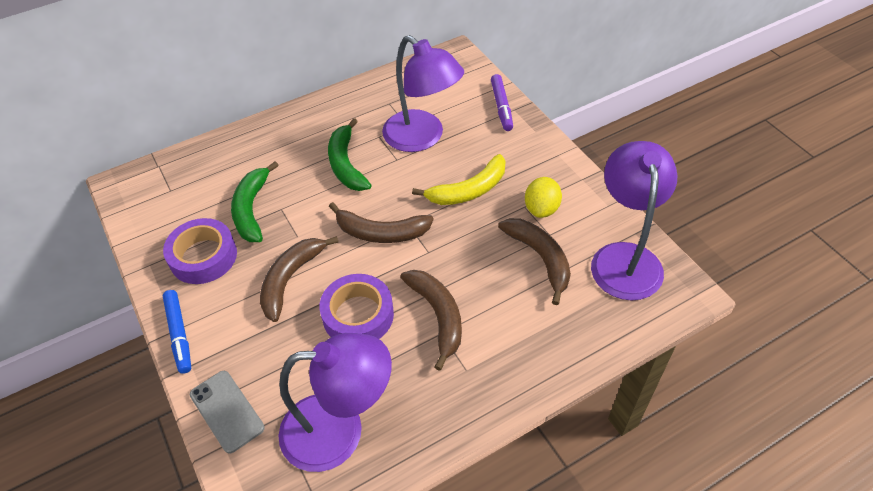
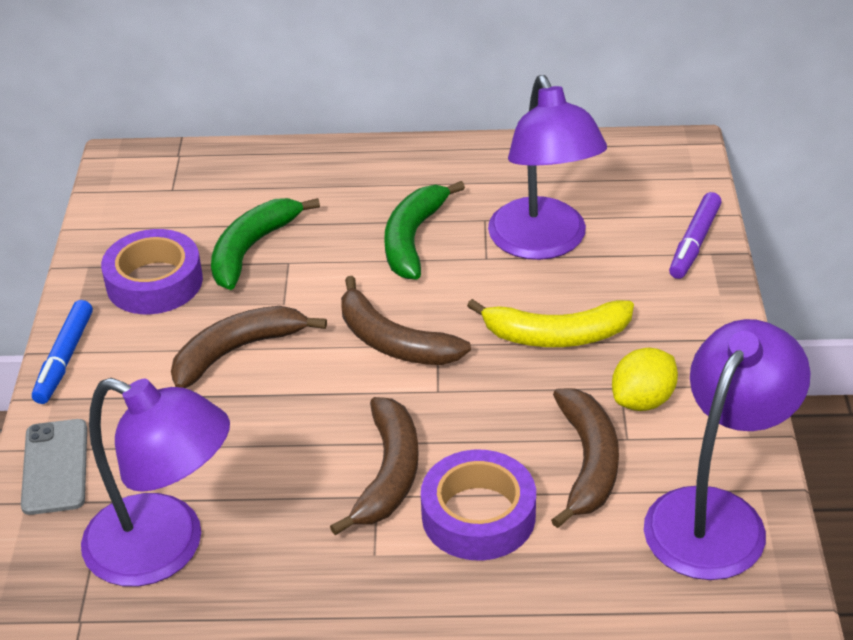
camera: 30 degrees right, 10 degrees down
purple tape [319,274,394,339] -> purple tape moved to [421,450,536,561]

